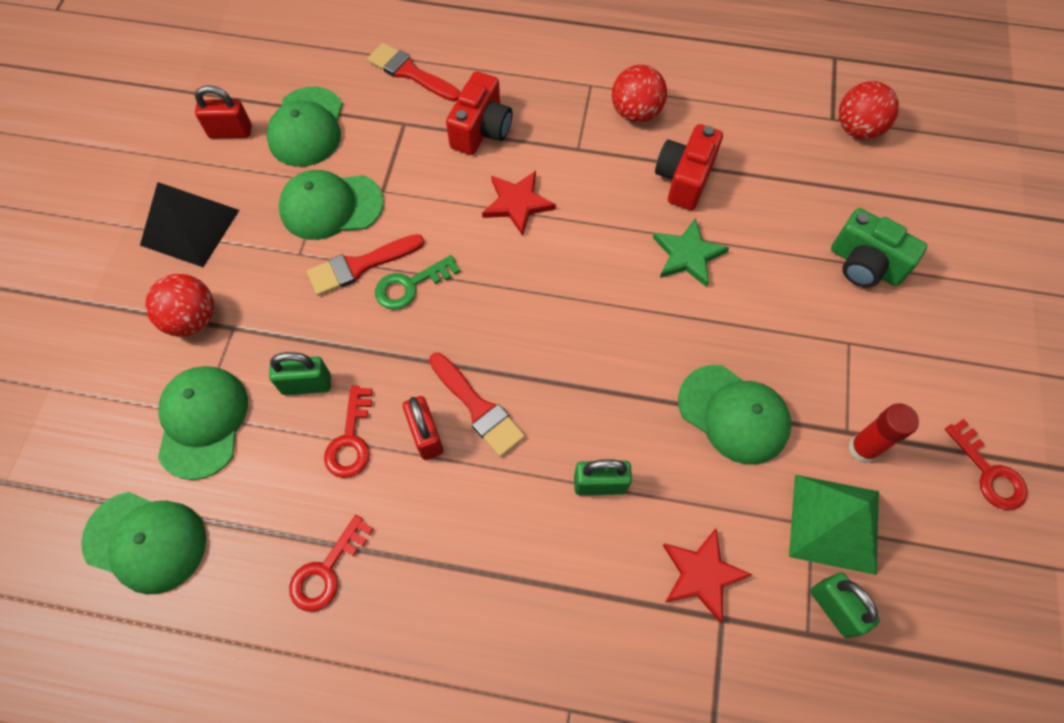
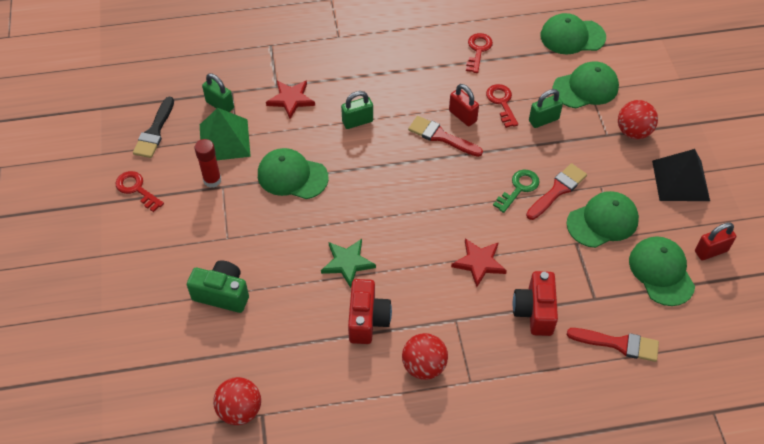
camera: 160 degrees right, 10 degrees down
green cap [158,366,248,480] -> green cap turned 90 degrees counterclockwise [553,61,619,108]
none -> black brush [133,97,174,158]

